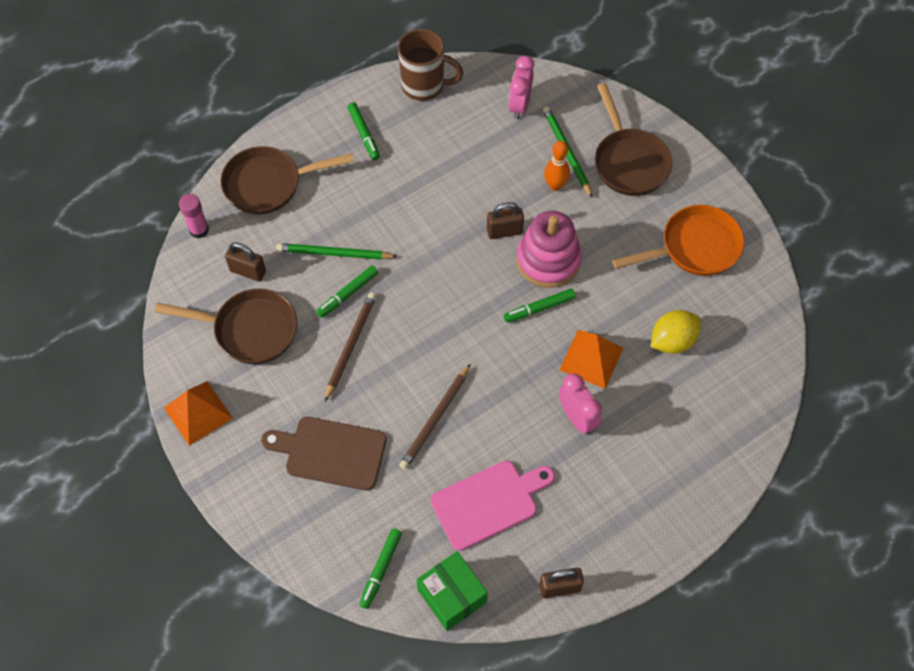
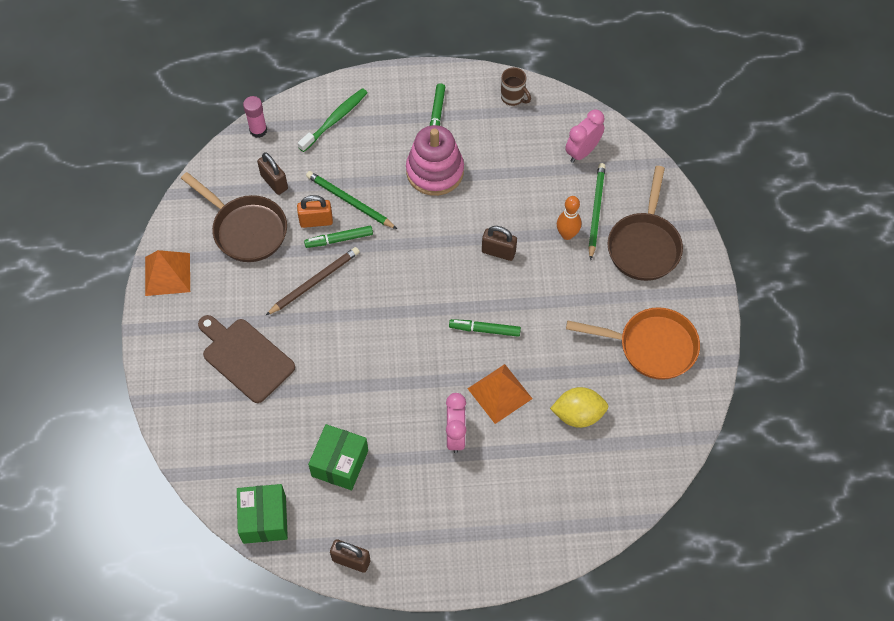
camera: 30 degrees right, 0 degrees up
brown pan [220,146,354,215] -> green toothbrush [298,88,367,152]
green marker [359,528,402,609] -> none
brown mug [398,29,463,101] -> brown mug [501,67,531,106], size x0.58
brown pencil [399,364,471,470] -> none
pink cutting board [430,461,555,551] -> green box [308,424,368,490]
pink stacking toy [517,211,582,288] -> pink stacking toy moved to [406,125,464,196]
none -> orange padlock [297,195,333,228]

